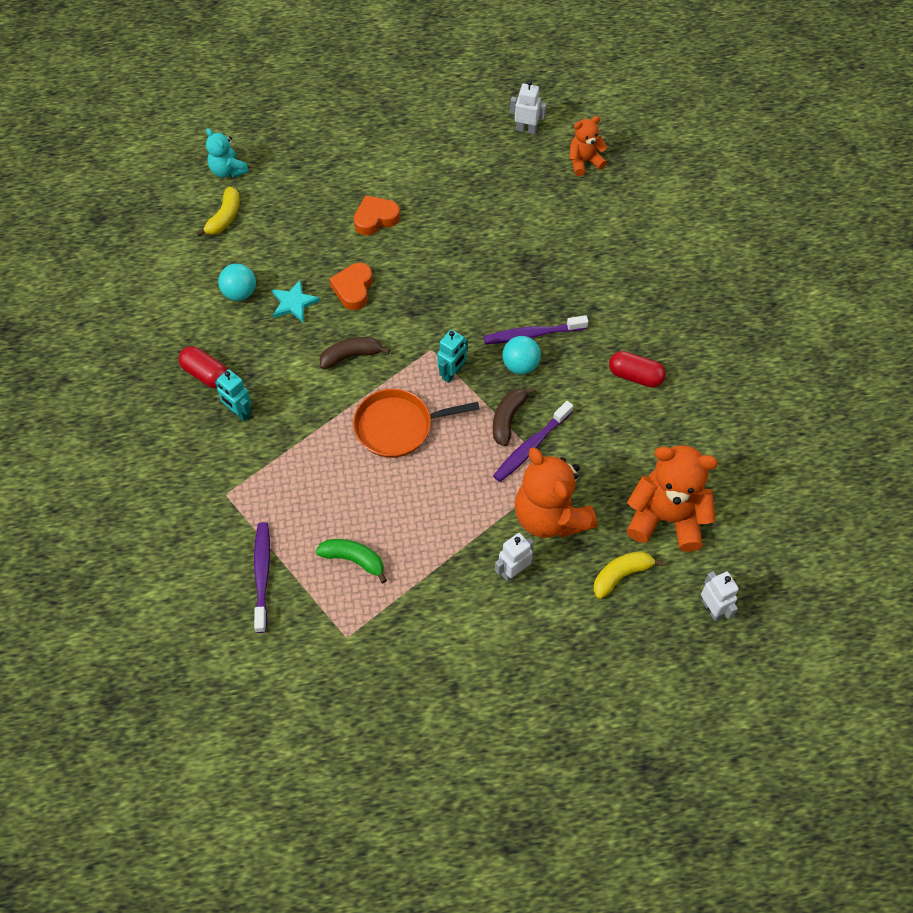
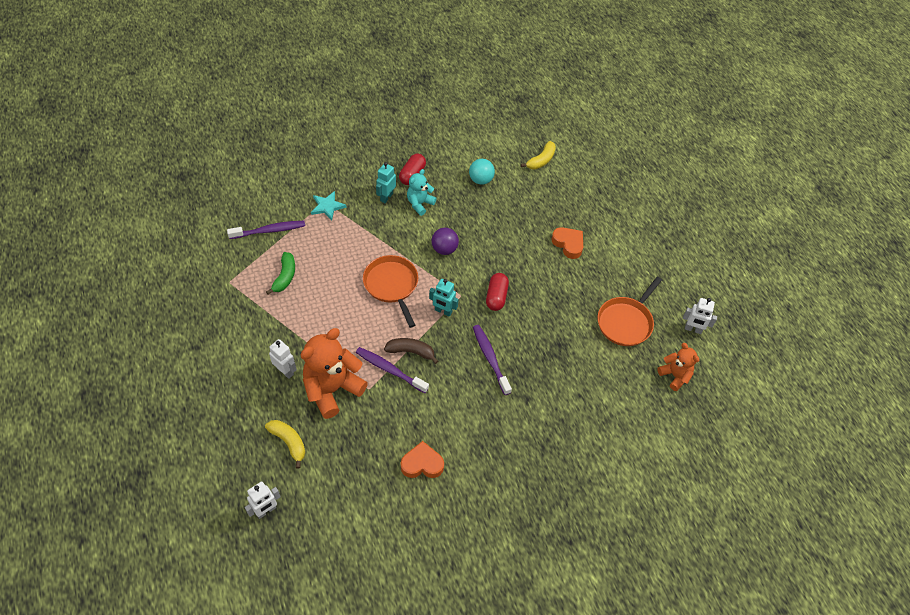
camera: 75 degrees right, 5 degrees down
yellow banana [197,187,240,236] -> yellow banana turned 60 degrees counterclockwise [521,141,556,169]
turquoise teddy bear [206,128,249,178] -> turquoise teddy bear moved to [407,169,437,216]
turquoise star [271,279,320,323] -> turquoise star moved to [311,191,347,221]
brown banana [320,337,390,369] -> purple ball [431,228,459,255]
orange heart [329,263,372,310] -> orange heart moved to [401,441,444,478]
turquoise ball [502,336,541,374] -> none
white robot [510,80,547,134] -> white robot turned 105 degrees clockwise [683,298,717,334]
red capsule [609,351,666,387] -> red capsule moved to [486,273,509,311]
orange teddy bear [627,445,718,552] -> none
none -> orange pan [597,277,662,346]

